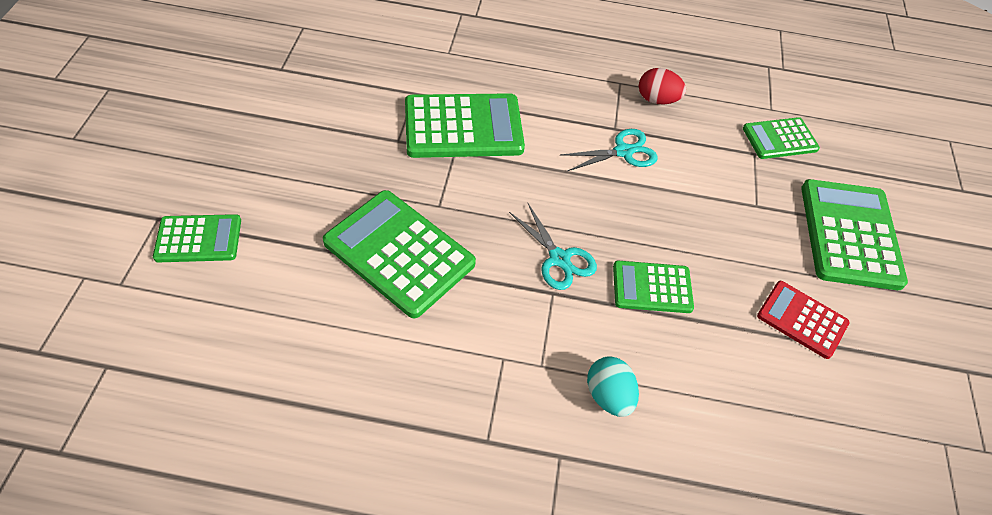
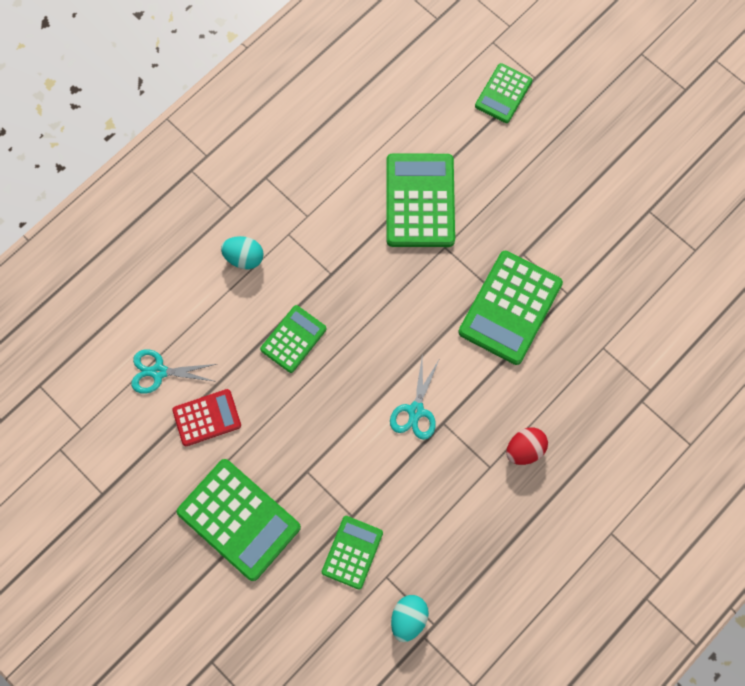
camera: 130 degrees right, 20 degrees up
green calculator [323,190,476,318] -> green calculator turned 75 degrees counterclockwise [386,154,455,247]
turquoise scissors [509,203,597,290] -> turquoise scissors moved to [131,349,216,394]
red egg [639,68,686,104] -> red egg moved to [506,427,548,465]
none -> turquoise egg [391,595,429,642]

